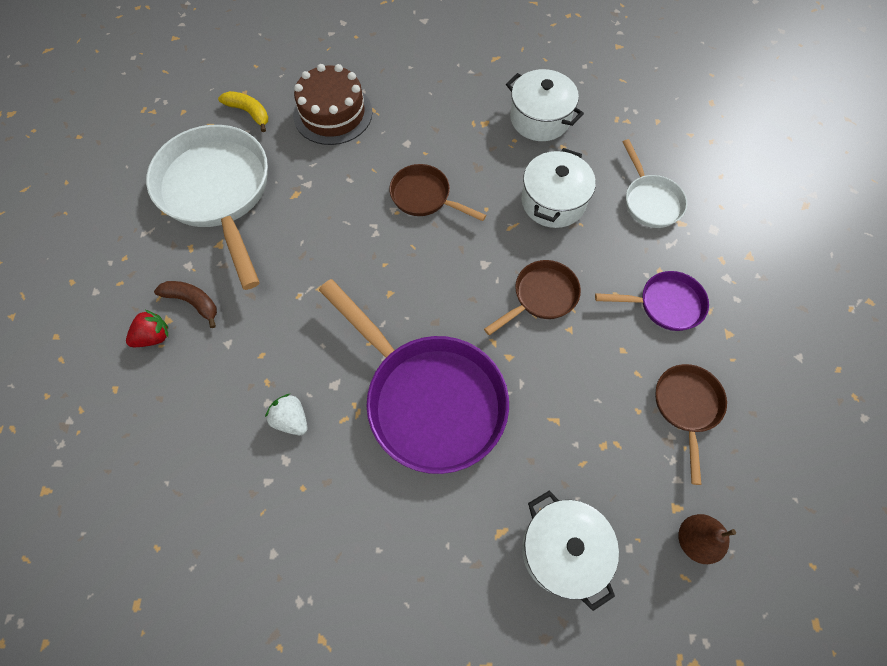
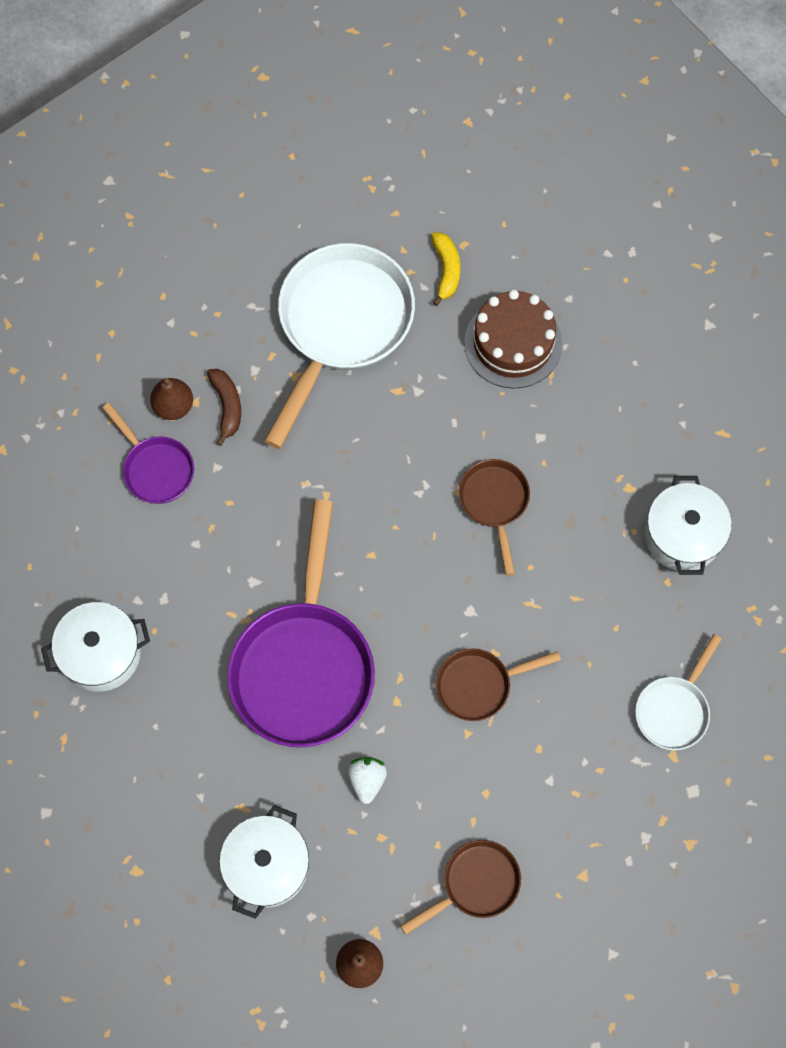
camera: 50 degrees right, 5 degrees up
red strawberry [126,310,168,347] -> brown pear [150,378,193,420]
white strawberry [265,394,307,435] -> white strawberry moved to [347,757,387,804]
brown pan [484,260,581,335] -> brown pan turned 150 degrees clockwise [436,648,561,721]
white pot [522,148,596,228] -> white pot moved to [41,602,150,692]
purple pan [595,271,709,331] -> purple pan moved to [102,403,194,504]

